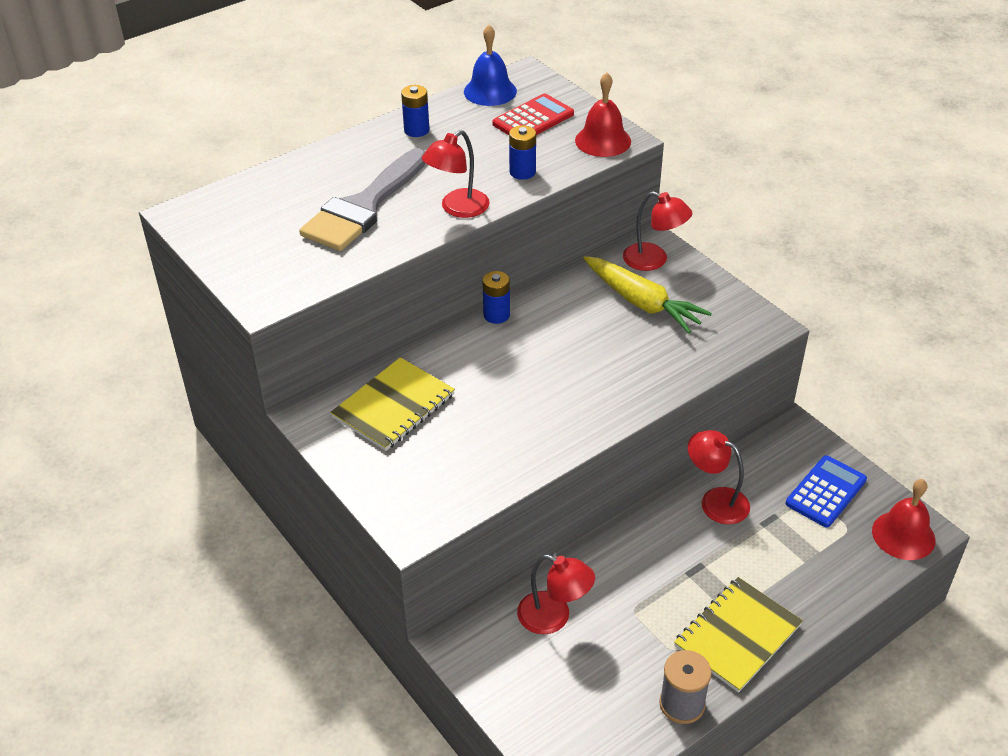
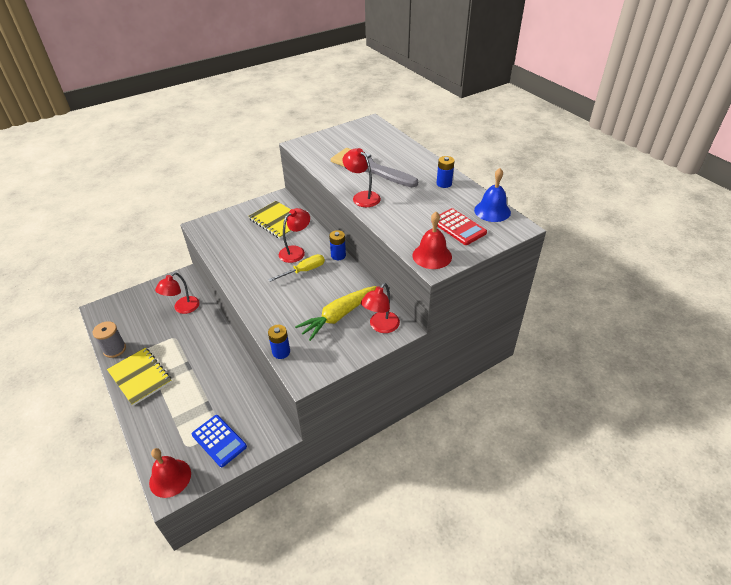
camera: 95 degrees right, 0 degrees up
blue battery [509,125,536,180] -> blue battery moved to [268,325,290,359]
red lamp [688,430,750,524] -> red lamp moved to [279,208,310,263]
none -> yellow screwdriver [268,254,325,282]

